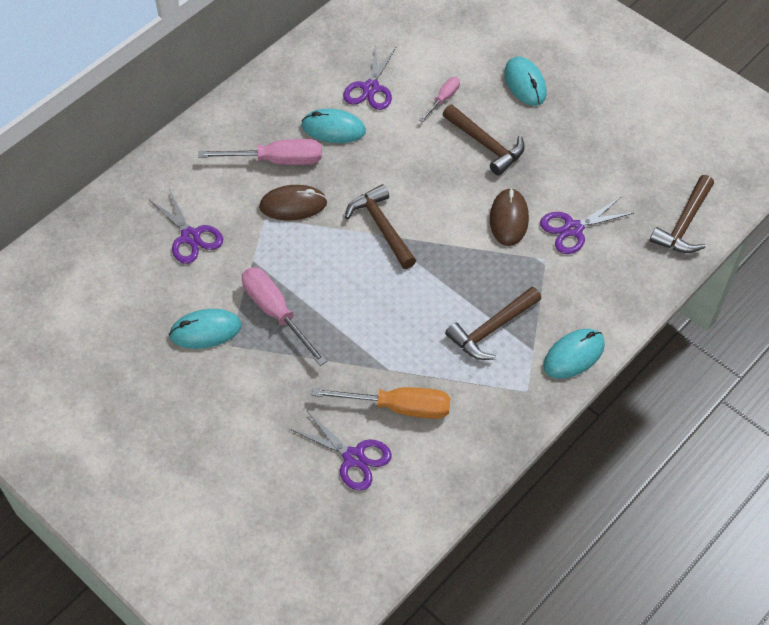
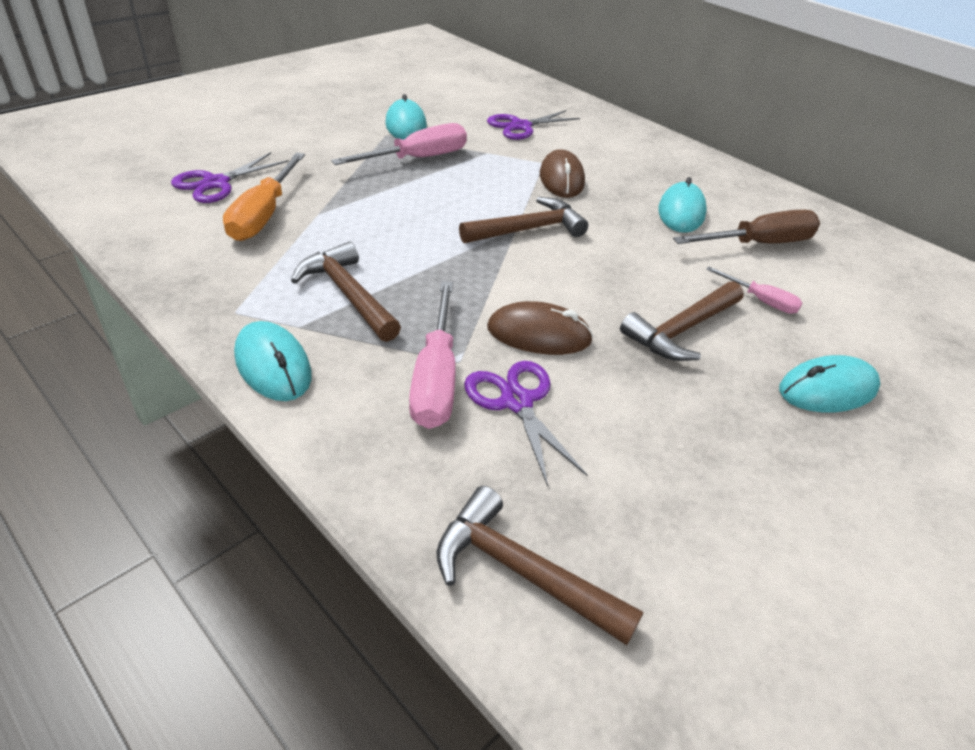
camera: 90 degrees right, 15 degrees down
pink screwdriver [198,139,322,165] -> pink screwdriver moved to [409,281,456,429]
purple scissors [343,44,397,110] -> brown screwdriver [673,210,820,244]

